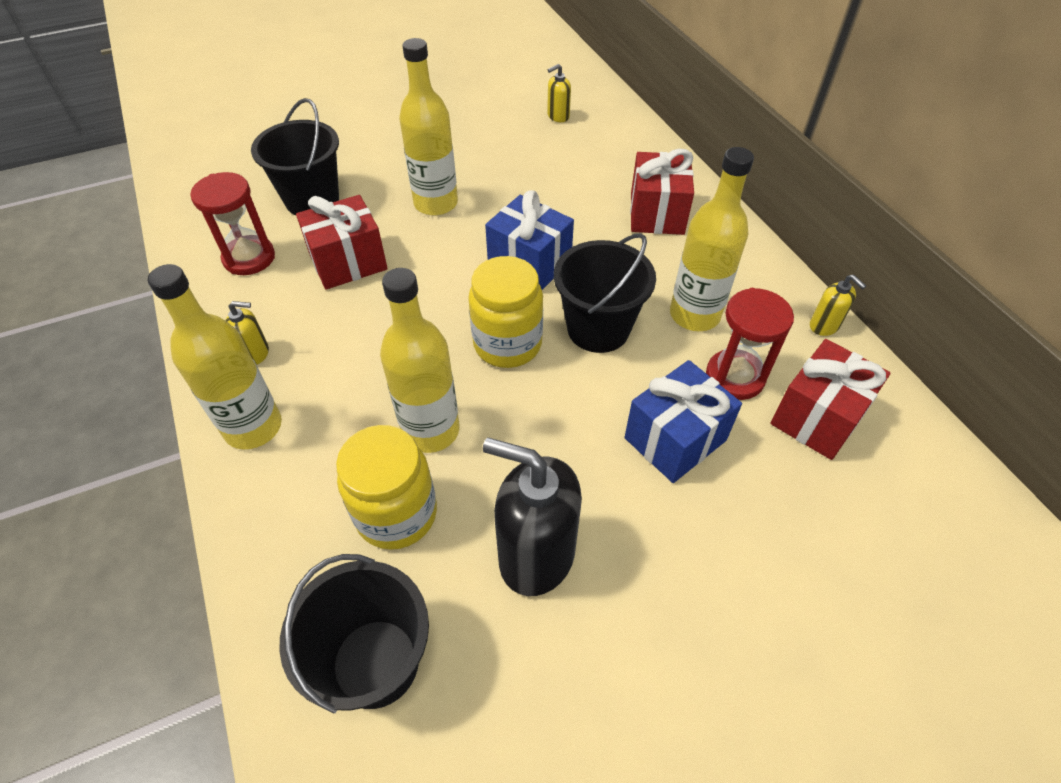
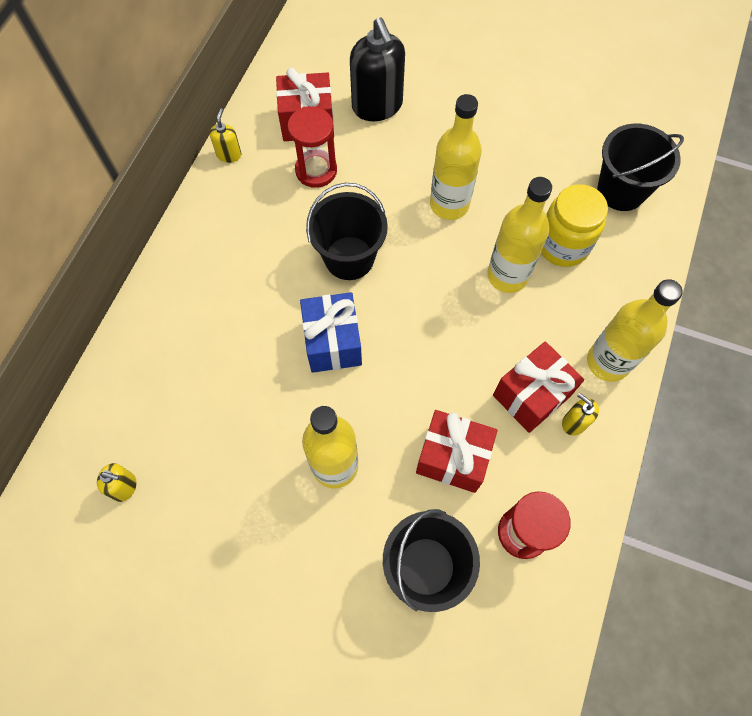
camera: 135 degrees left, 15 degrees up
yellow jar [468,256,543,368] -> none
black soap dispenser [483,438,582,596] -> black soap dispenser moved to [350,18,405,121]
blue gift [625,360,742,483] -> none
red gift [630,149,694,235] -> red gift moved to [493,341,584,433]
yellow bottle [670,147,754,331] -> yellow bottle moved to [430,94,482,220]

